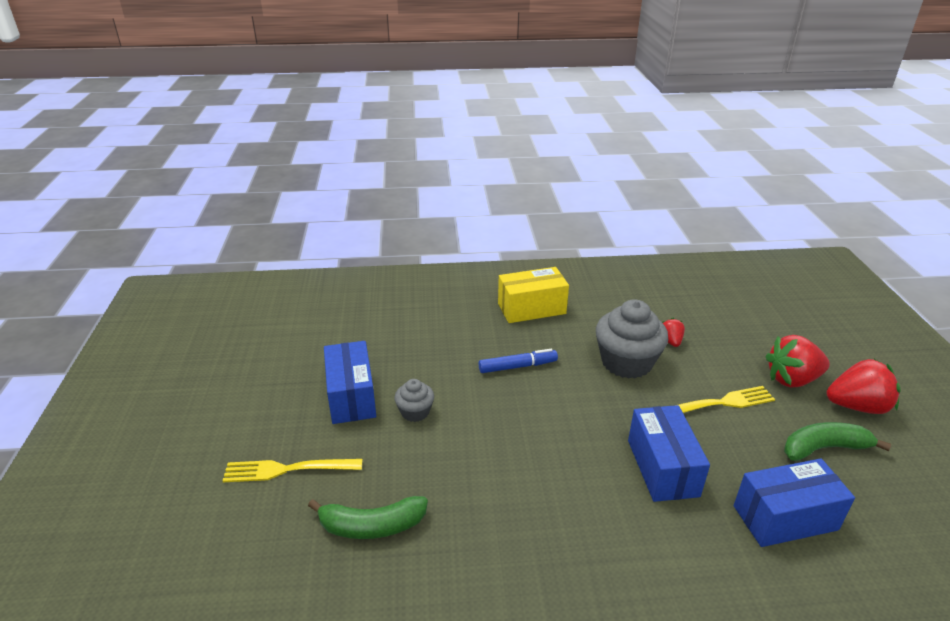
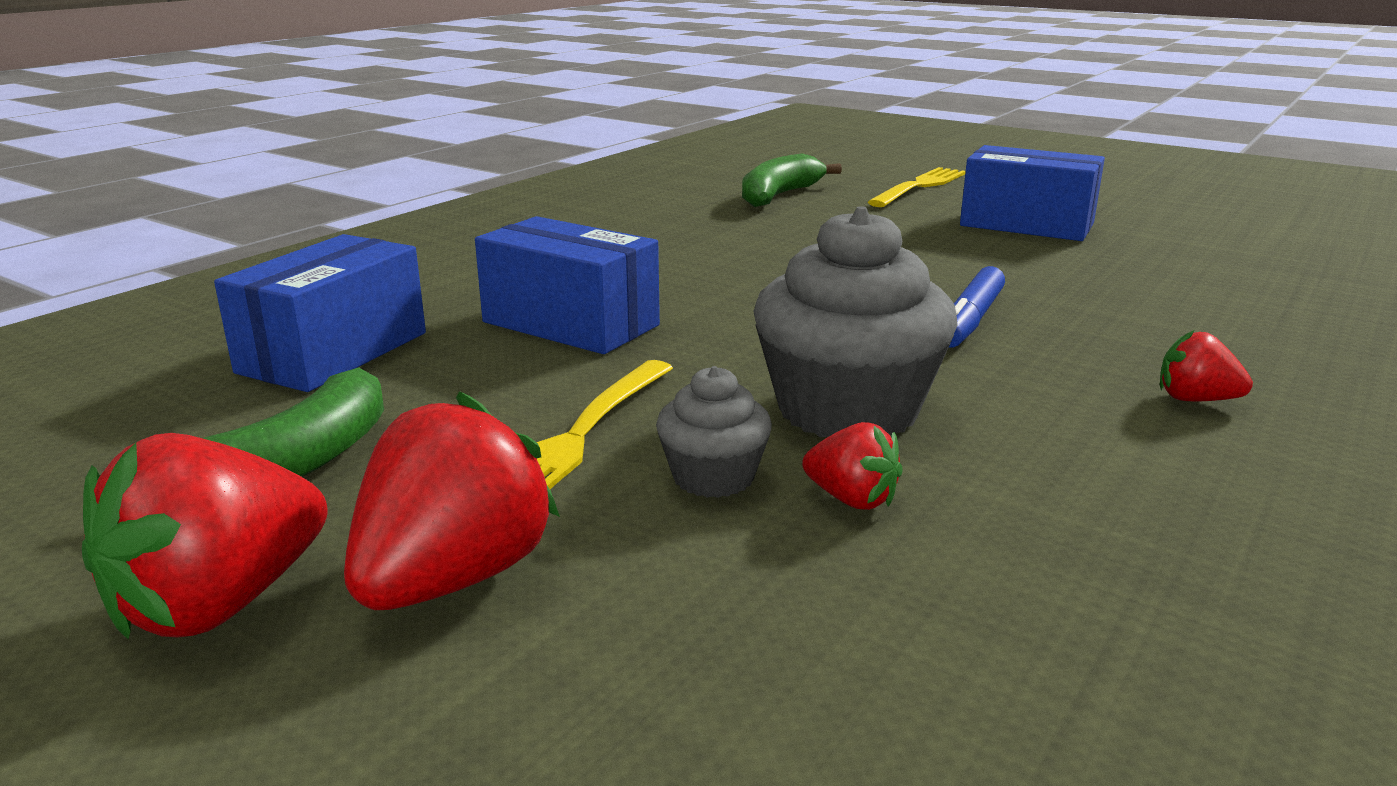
camera: 130 degrees right, 10 degrees down
grey cupcake [394,379,434,422] -> grey cupcake moved to [656,366,772,498]
yellow box [498,267,569,323] -> red strawberry [1160,330,1253,401]

